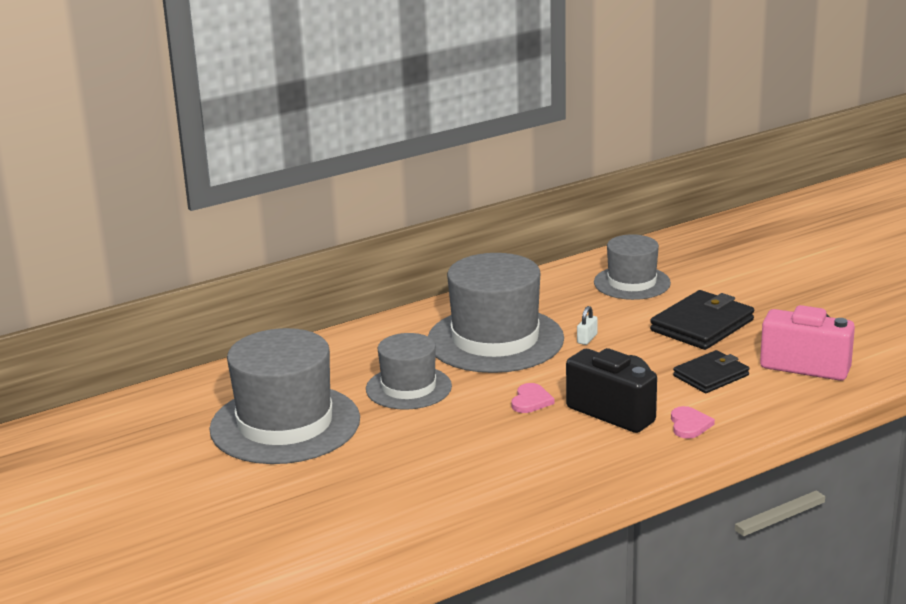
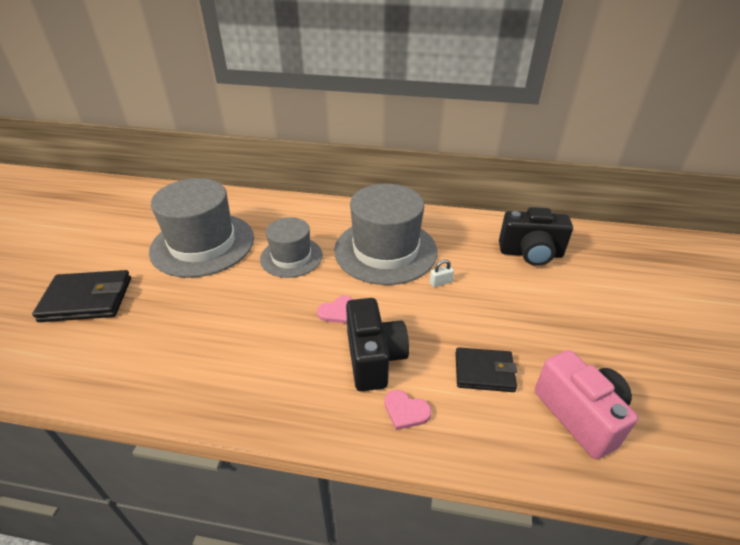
camera: 40 degrees right, 15 degrees up
grey hat [594,234,671,300] -> black camera [499,207,573,266]
black wallet [650,290,754,350] -> black wallet moved to [32,270,131,322]
pink heart [671,406,715,439] -> pink heart turned 75 degrees clockwise [384,390,432,430]

